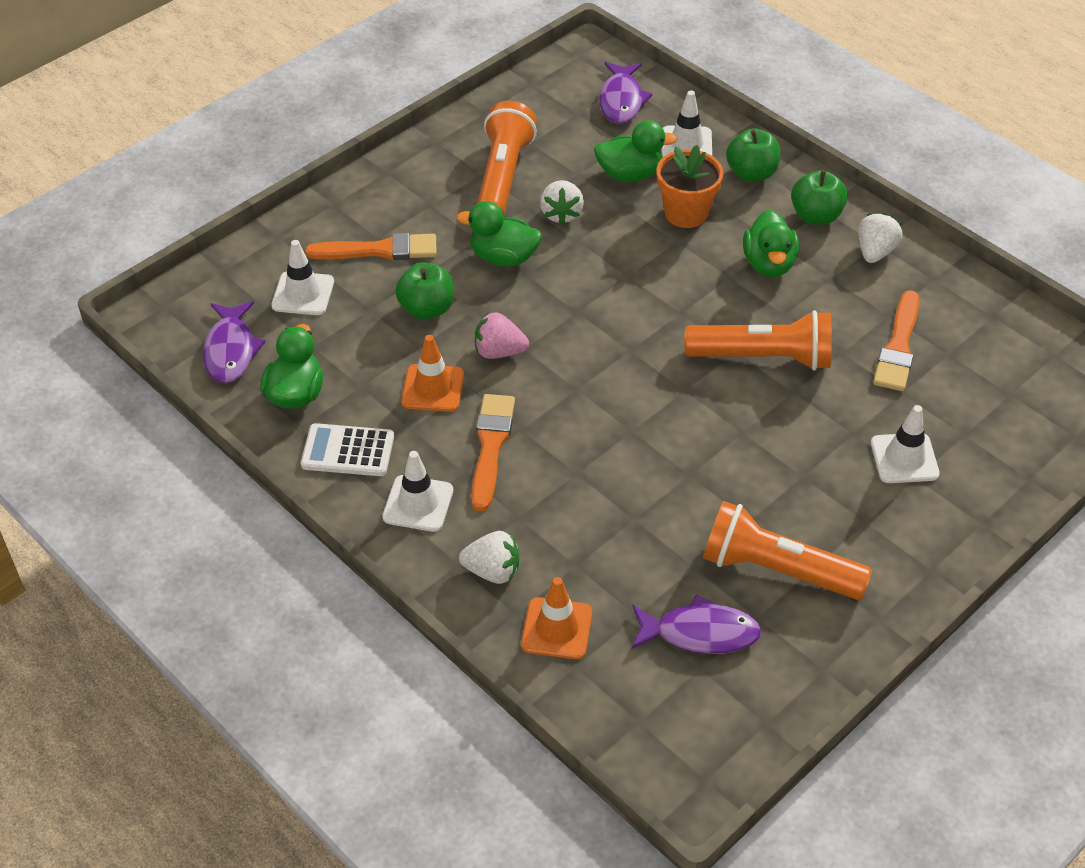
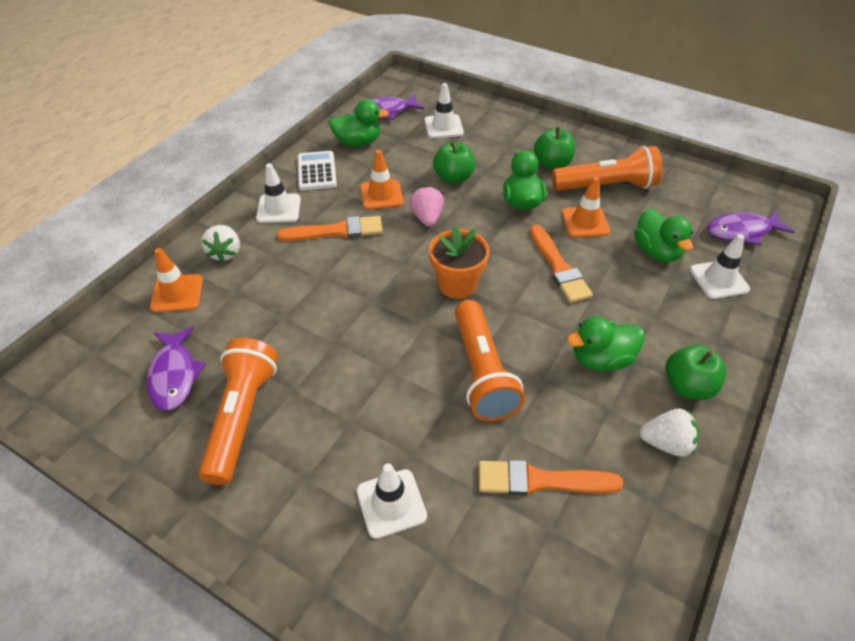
camera: 75 degrees right, 0 degrees up
orange brush [305,233,437,260] -> orange brush moved to [530,225,593,303]
white strawberry [540,180,584,225] -> orange traffic cone [561,177,610,238]
orange flower pot [656,145,723,228] -> orange flower pot moved to [429,225,490,299]
green apple [726,128,781,182] -> green apple moved to [534,127,575,170]

